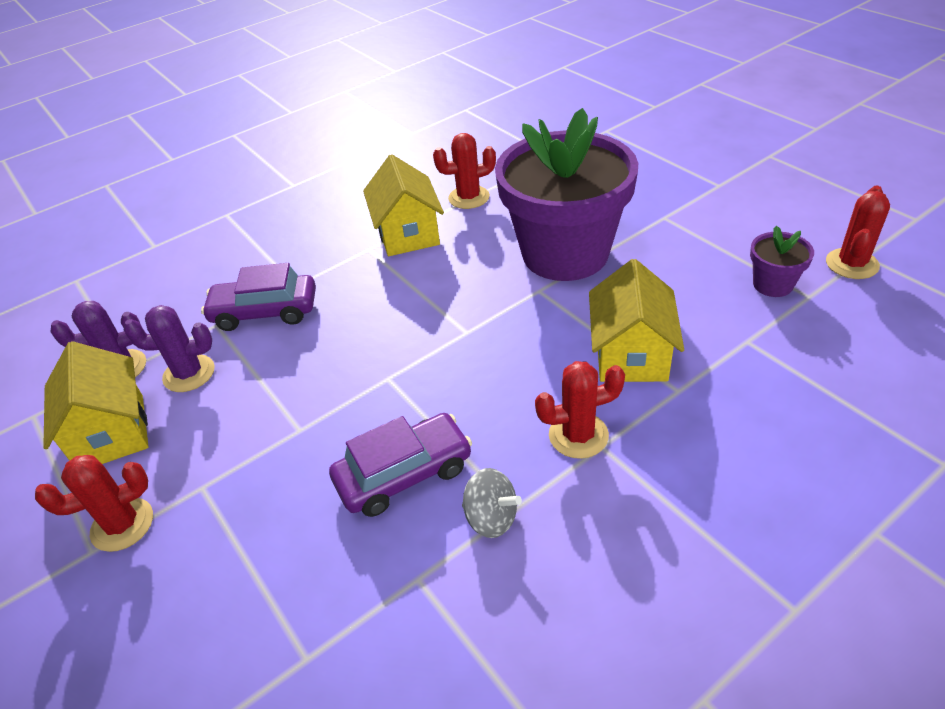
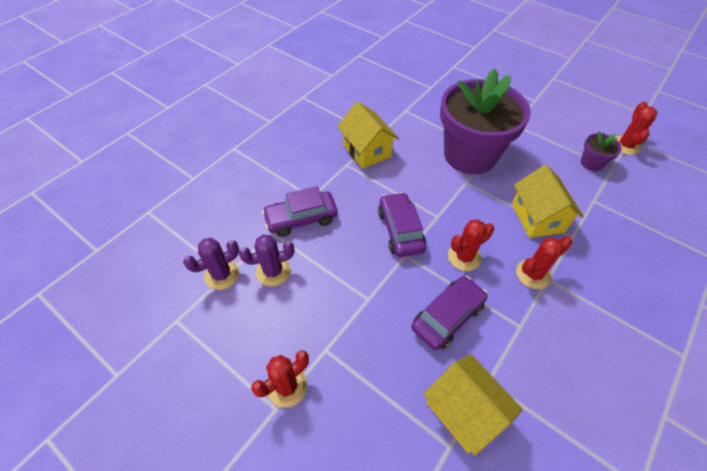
camera: 20 degrees left, 10 degrees up
yellow house [43,341,149,464] -> yellow house moved to [424,354,523,456]
red cactus [433,133,496,209] -> red cactus moved to [448,219,494,271]
grey spinning top [462,468,522,538] -> none
none -> purple car [378,192,426,257]

